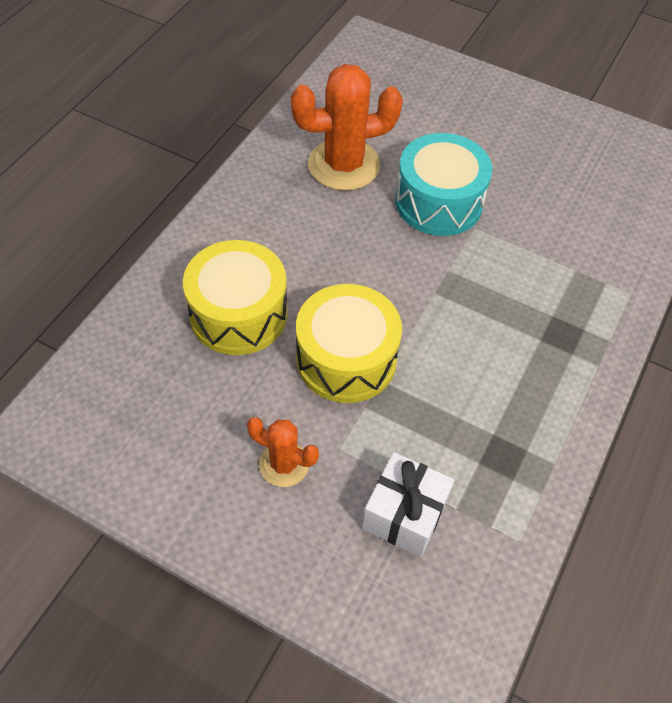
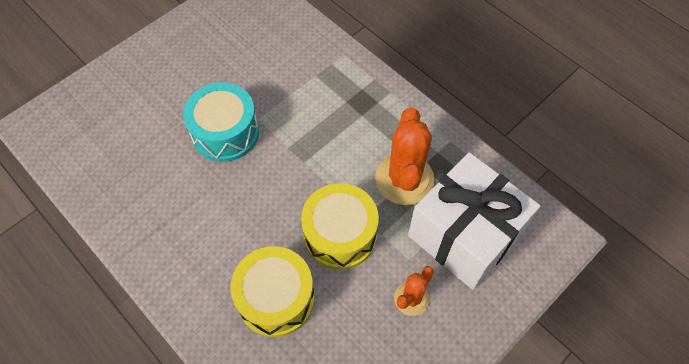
camera: 70 degrees left, 5 degrees up
orange cactus [291,64,403,191] -> orange cactus moved to [375,107,435,205]
white gift [362,452,454,557] -> white gift [408,152,540,290], size x1.92

